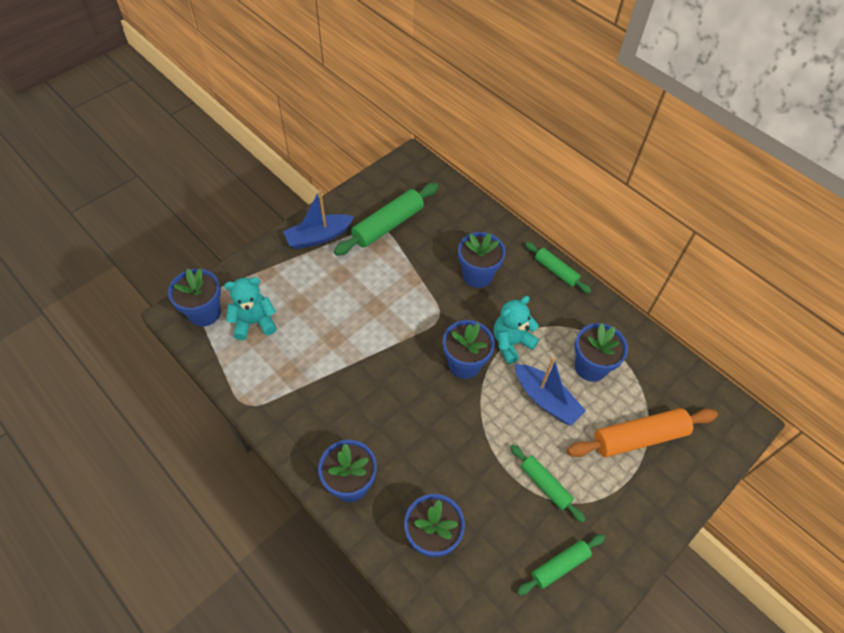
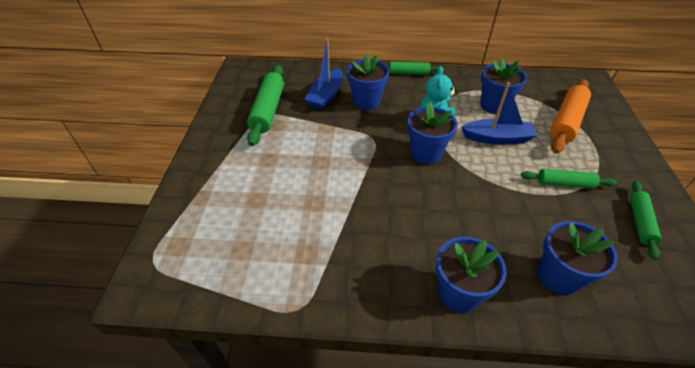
camera: 40 degrees left, 10 degrees down
blue flower pot [168,268,221,327] -> none
turquoise teddy bear [224,277,277,340] -> none
blue boat [283,190,354,249] -> blue boat moved to [305,38,343,110]

